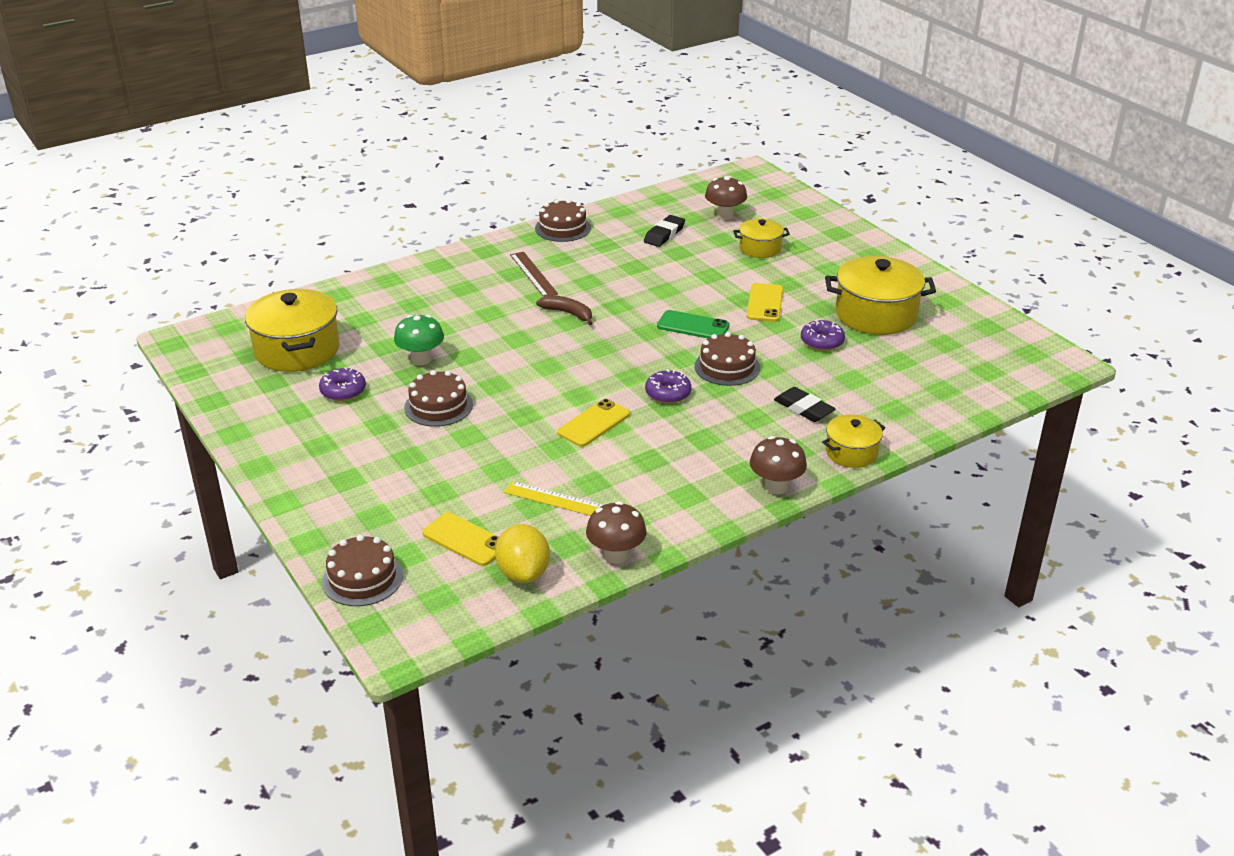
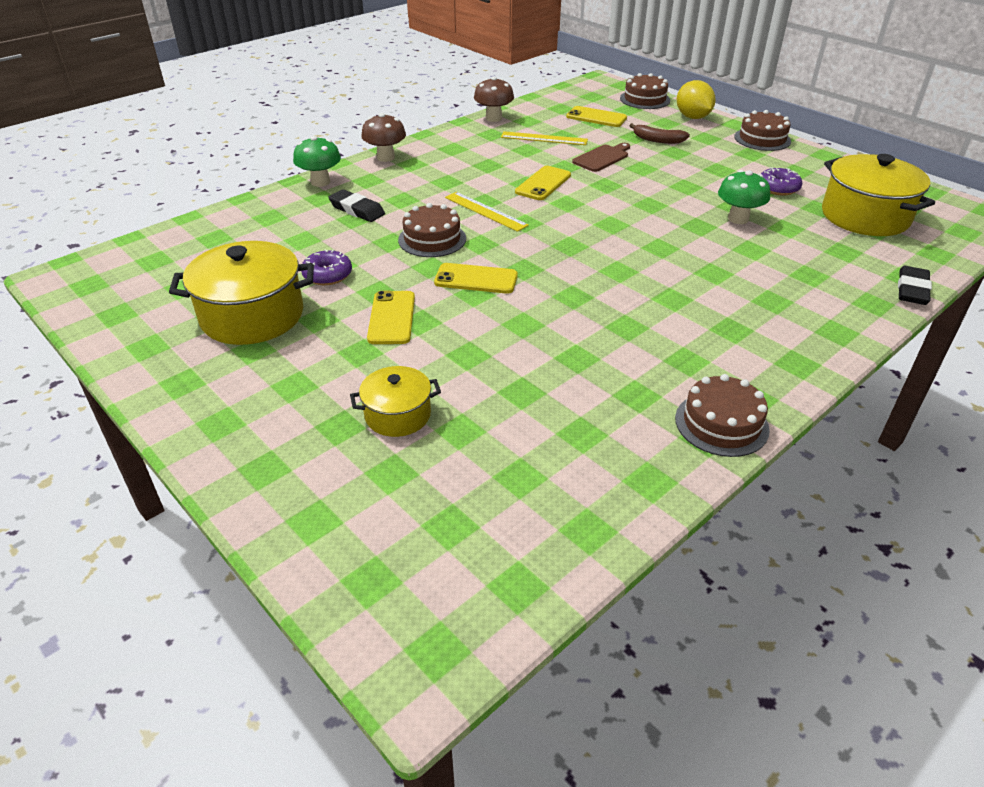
camera: 170 degrees right, 5 degrees up
brown cake [404,370,473,427] -> brown cake moved to [734,110,791,151]
yellow lemon [495,524,550,583] -> yellow lemon moved to [677,80,716,119]
brown ruler [510,252,558,297] -> none
brown banana [536,295,593,325] -> brown banana moved to [629,123,690,144]
black eraser [644,215,685,247] -> black eraser moved to [898,266,932,305]
purple donut [645,370,692,404] -> yellow ruler [445,192,529,232]
green phone [657,310,730,338] -> yellow phone [434,263,518,294]
brown mushroom [705,176,747,220] -> none
yellow pot [822,414,885,468] -> green mushroom [293,136,341,187]
none -> brown cutting board [572,143,630,172]

